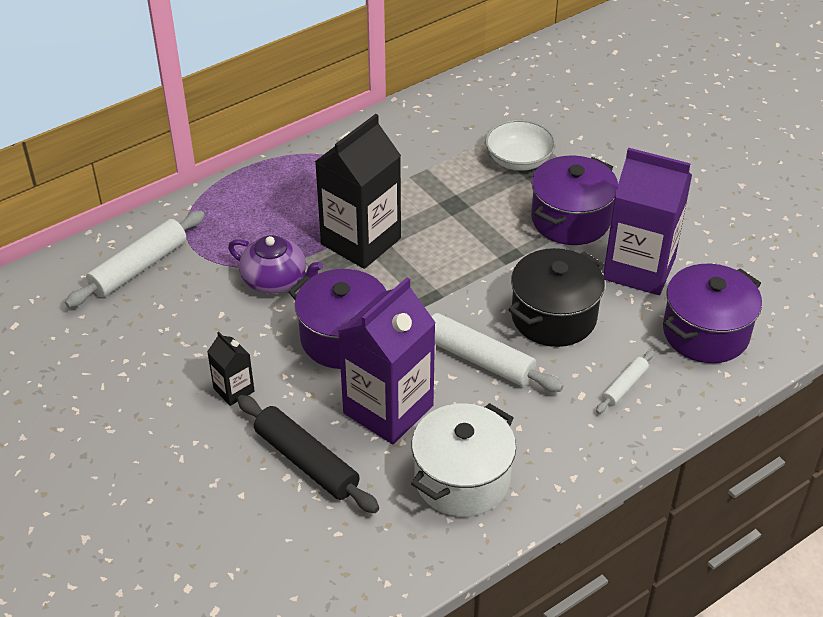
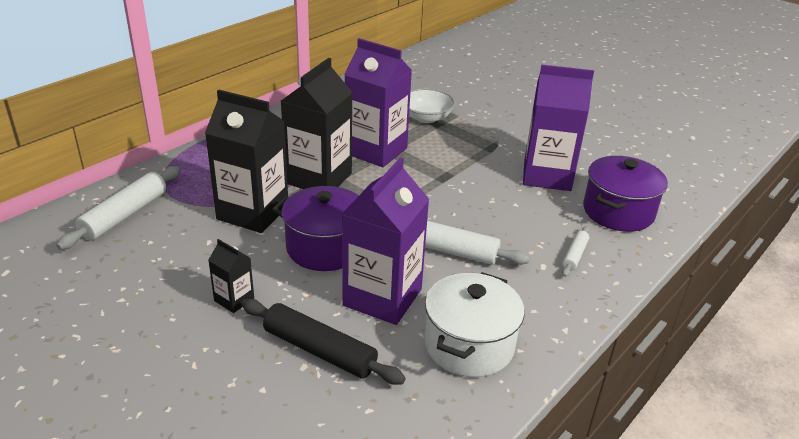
camera: 15 degrees left, 10 degrees down
purple teapot [228,235,323,294] -> black carton [205,90,288,233]
black pot [509,248,605,347] -> none
purple pot [531,156,618,245] -> none
none -> purple carton [344,38,412,167]

